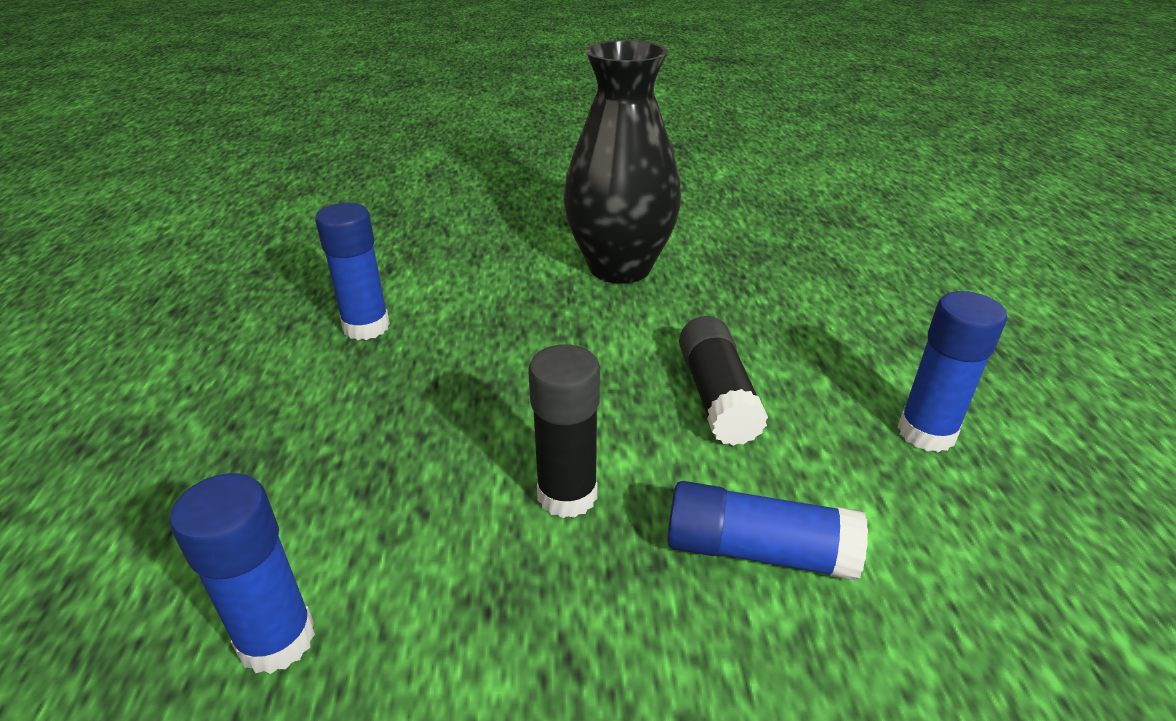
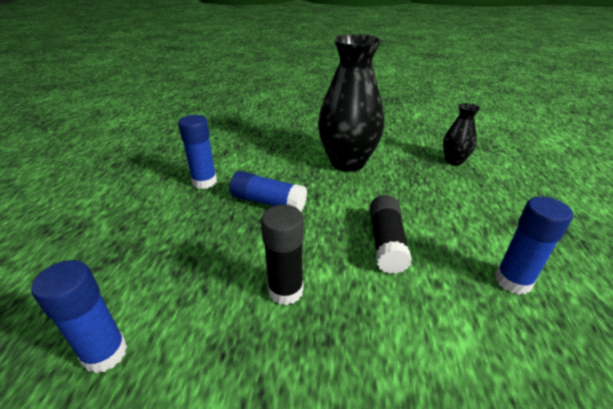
camera: 10 degrees right, 0 degrees up
blue glue stick [667,481,868,581] -> blue glue stick moved to [230,171,307,212]
none -> black vase [443,103,480,165]

